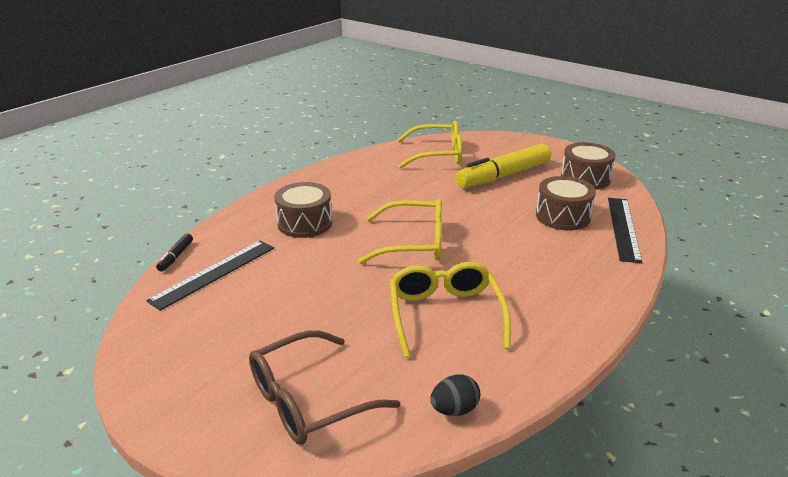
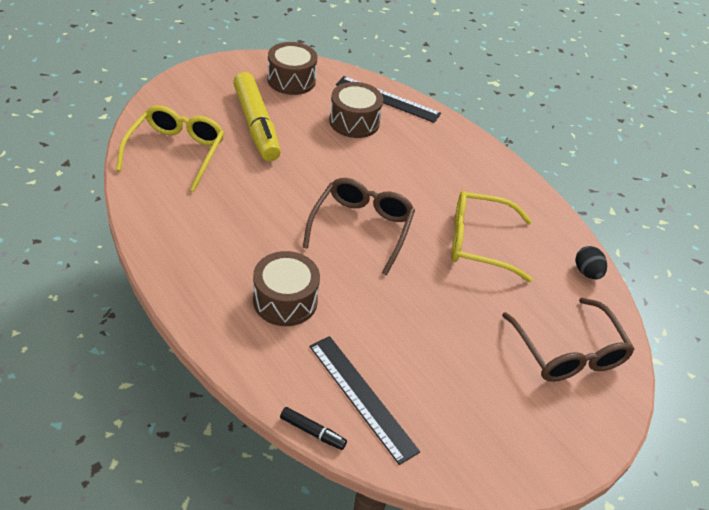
camera: 80 degrees left, 15 degrees up
yellow glasses [358,199,442,264] -> brown glasses [303,178,415,275]

